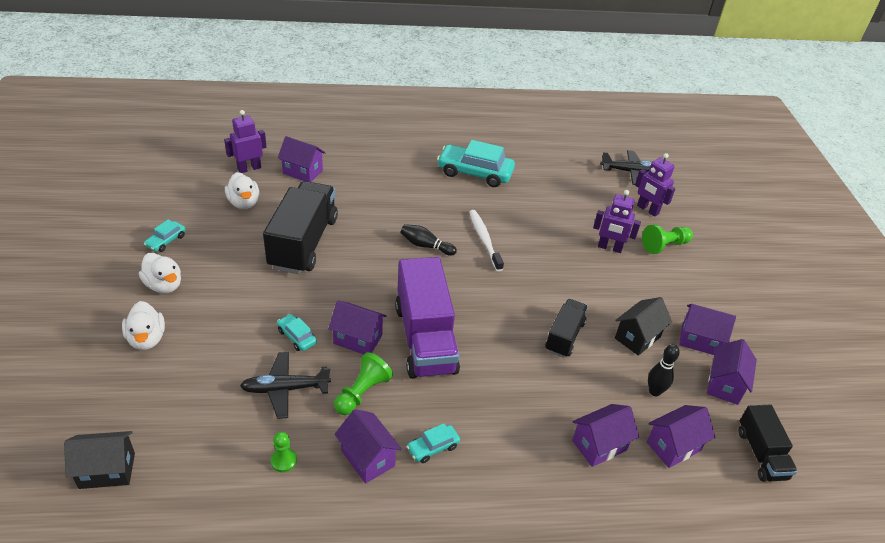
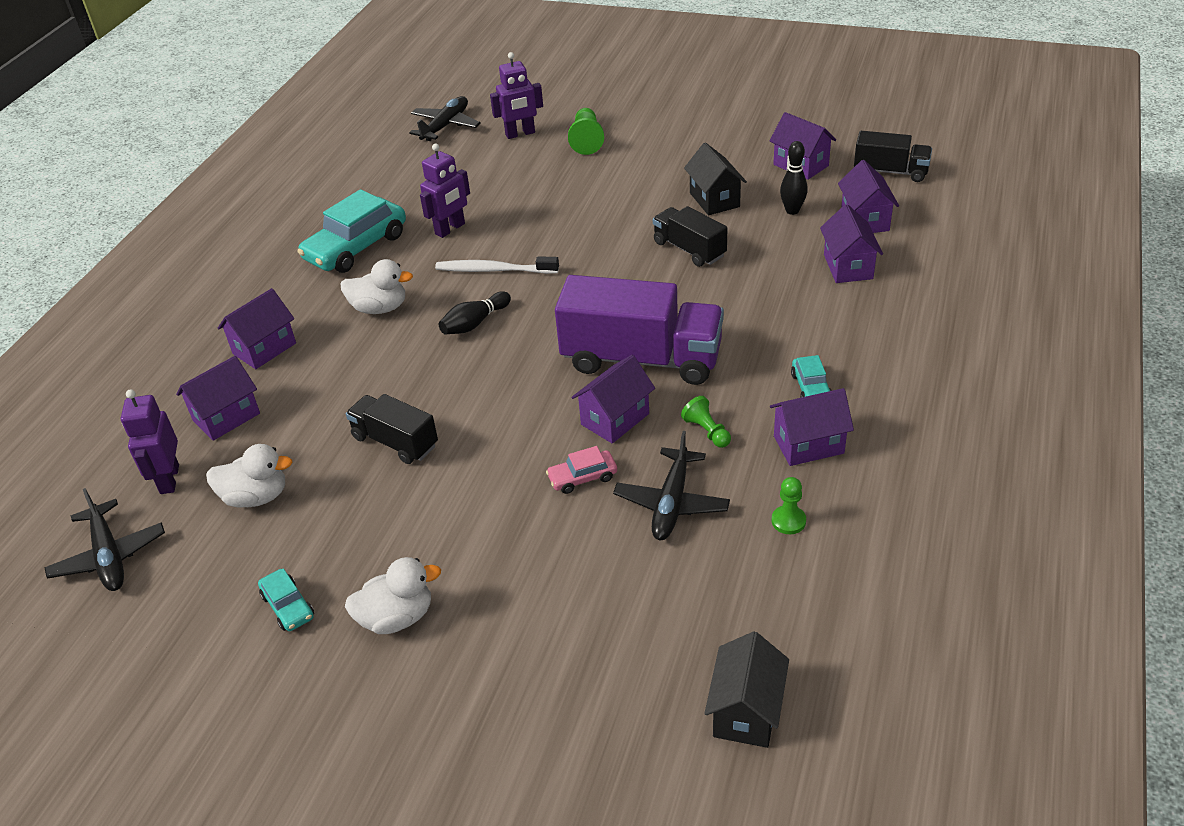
camera: 60 degrees left, 0 degrees up
white duck [122,301,165,350] -> white duck moved to [341,259,413,314]
black truck [263,181,338,274] -> black truck [346,394,438,464], size x0.55
turquoise car [277,314,317,351] -> pink car [546,446,617,494]
green pawn [334,352,393,415] -> green pawn [681,396,731,448], size x0.65
purple robot [593,190,641,253] -> purple robot moved to [420,143,470,238]
purple house [679,304,736,355] -> purple house moved to [218,288,296,369]
none -> black plane [44,488,165,591]

